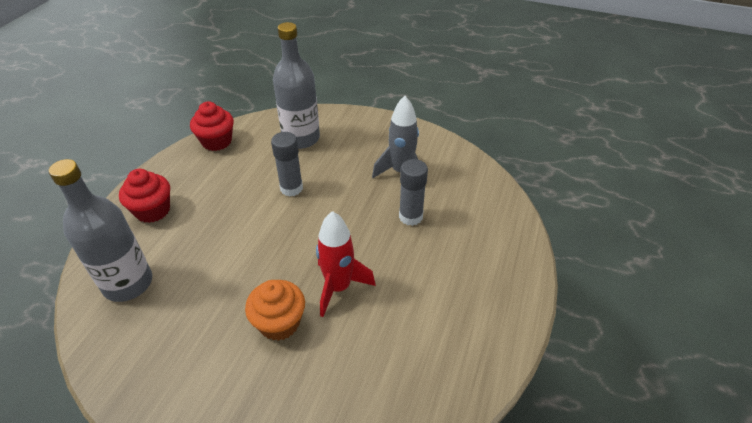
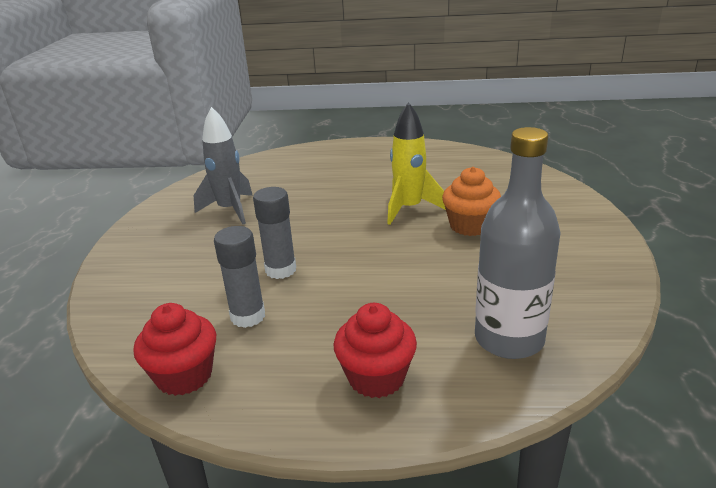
camera: 105 degrees left, 15 degrees down
grey bottle [273,22,320,149] -> none
red rocket [316,211,376,317] -> yellow rocket [387,102,446,225]
grey glue stick [399,159,428,226] -> grey glue stick moved to [214,226,265,328]

